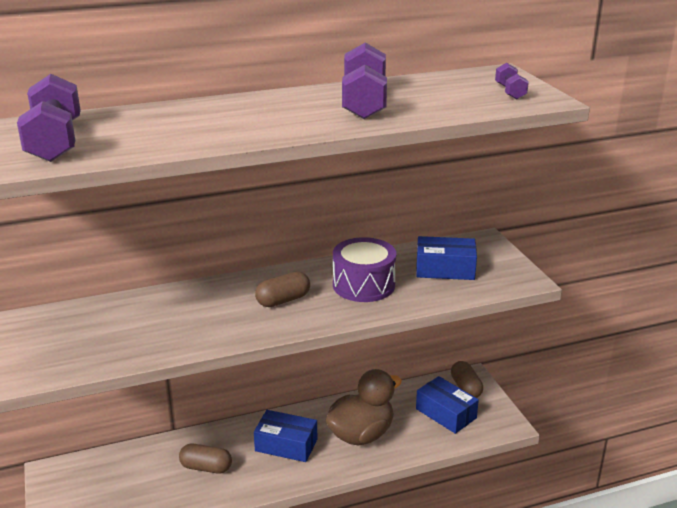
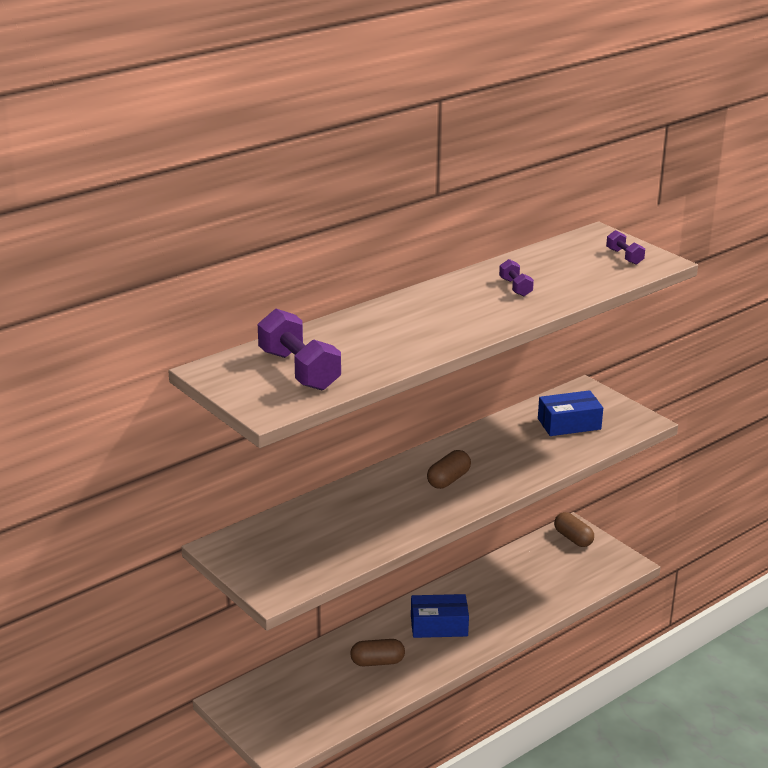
camera: 20 degrees left, 0 degrees up
brown duck [326,369,402,446] -> none
purple drum [333,237,396,302] -> none
purple dumbbell [342,42,387,119] -> purple dumbbell [499,259,534,296], size x0.50
blue box [416,376,479,434] -> none

